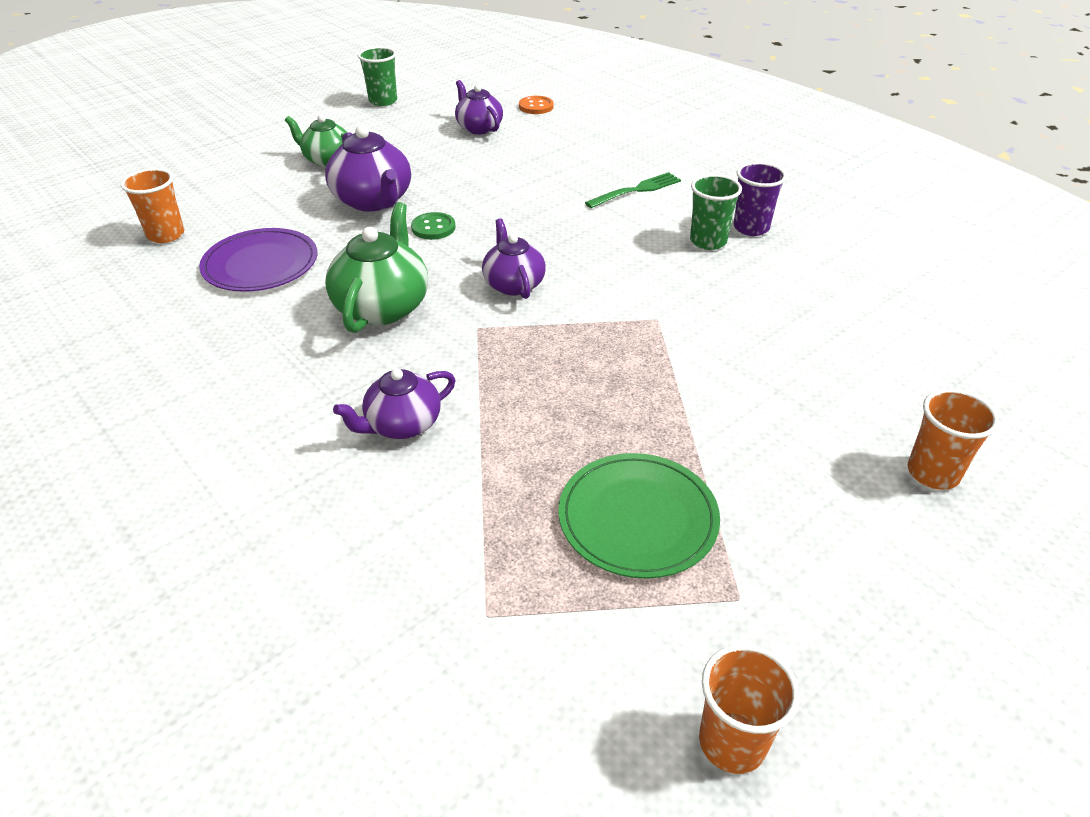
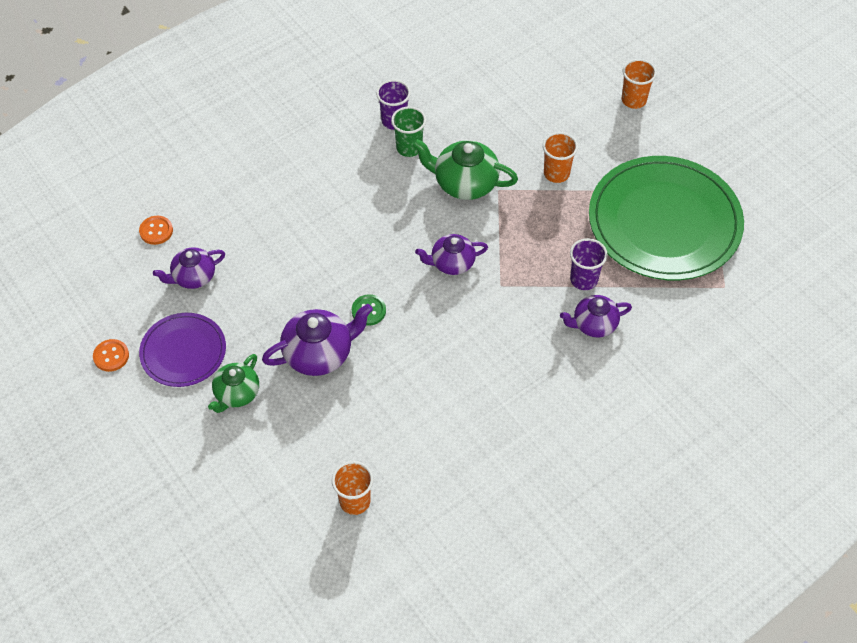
camera: 85 degrees left, 15 degrees up
purple plate [199,228,318,292] -> purple plate moved to [139,313,226,387]
green teapot [325,202,428,333] -> green teapot moved to [412,139,518,200]
purple teapot [333,368,456,439] -> purple teapot turned 105 degrees clockwise [560,295,632,338]
green cup [358,47,397,106] -> orange button [93,339,129,372]
green plate [558,453,720,579] -> green plate [589,156,744,280], size x1.90
green fork [585,172,681,208] -> none
orange cup [699,644,800,774] -> orange cup moved to [543,132,578,183]
none -> purple cup [570,238,608,290]

